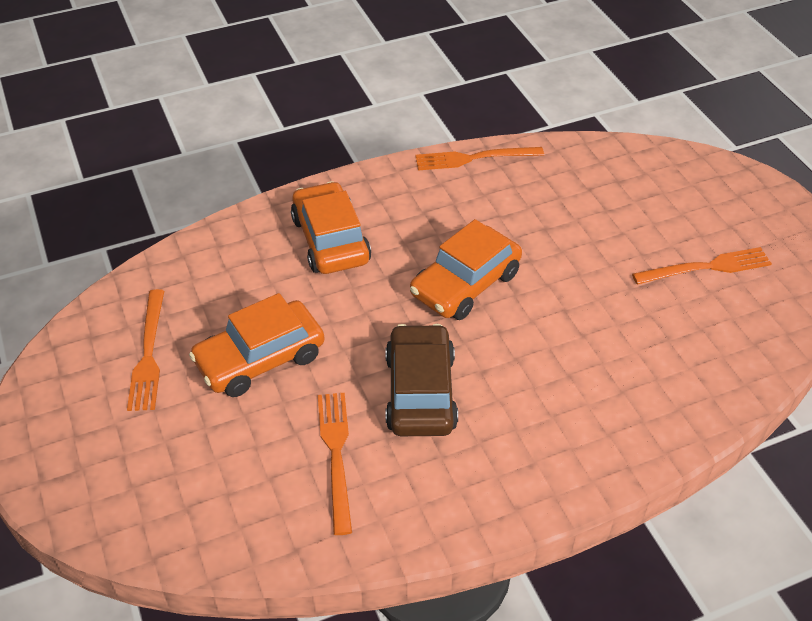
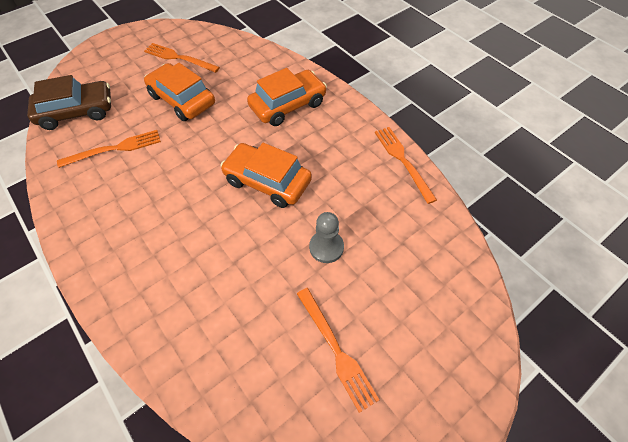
camera: 75 degrees right, 10 degrees up
orange fork [127,289,164,411] -> orange fork turned 45 degrees clockwise [144,43,220,73]
brown car [386,324,458,436] -> brown car moved to [27,75,111,130]
none -> grey pawn [309,212,344,263]

